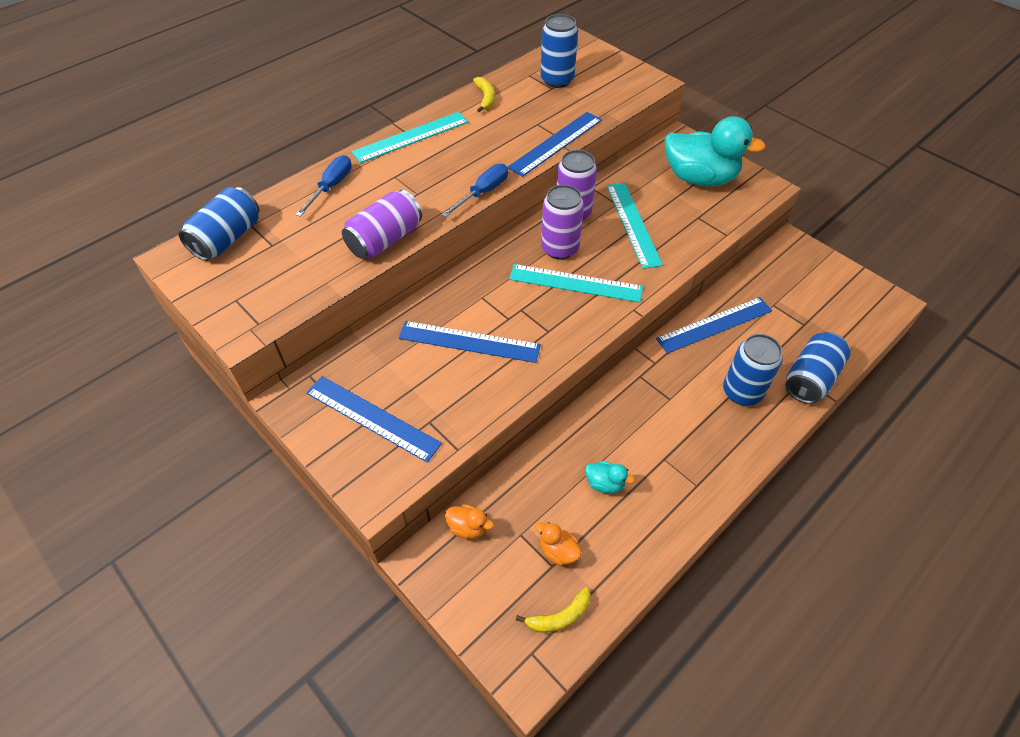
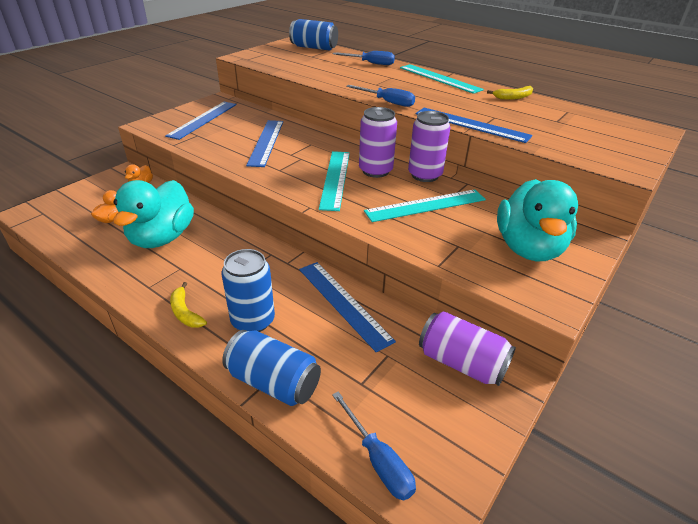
camera: 80 degrees right, 15 degrees down
purple can [342,190,422,259] -> purple can moved to [419,311,516,386]
yellow banana [516,587,591,633] -> yellow banana moved to [170,282,207,328]
blue can [541,14,578,88] -> none
turquoise duck [585,461,635,493] -> turquoise duck [113,180,194,248], size x2.40
none -> blue screwdriver [332,391,416,500]

